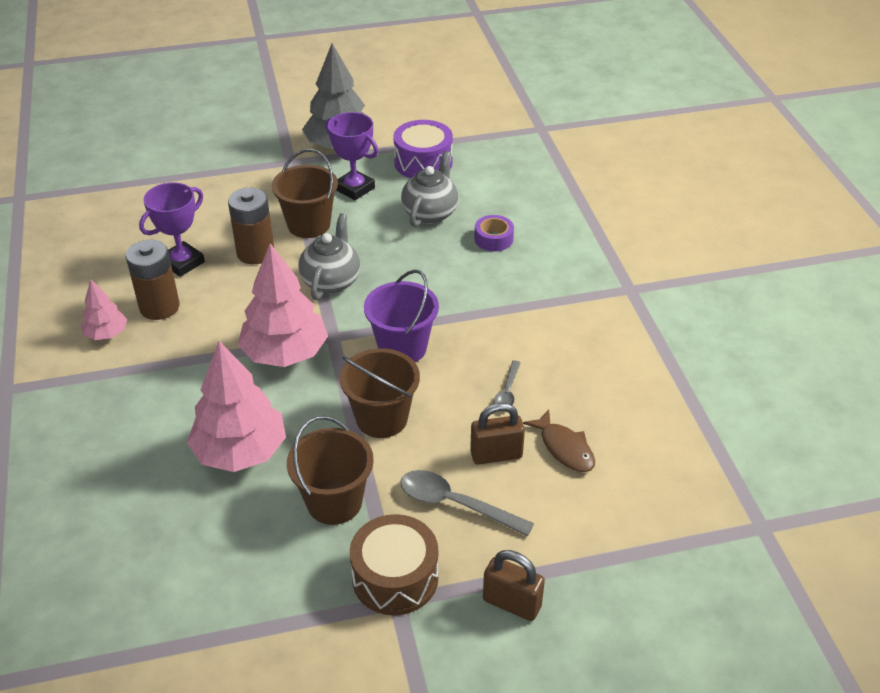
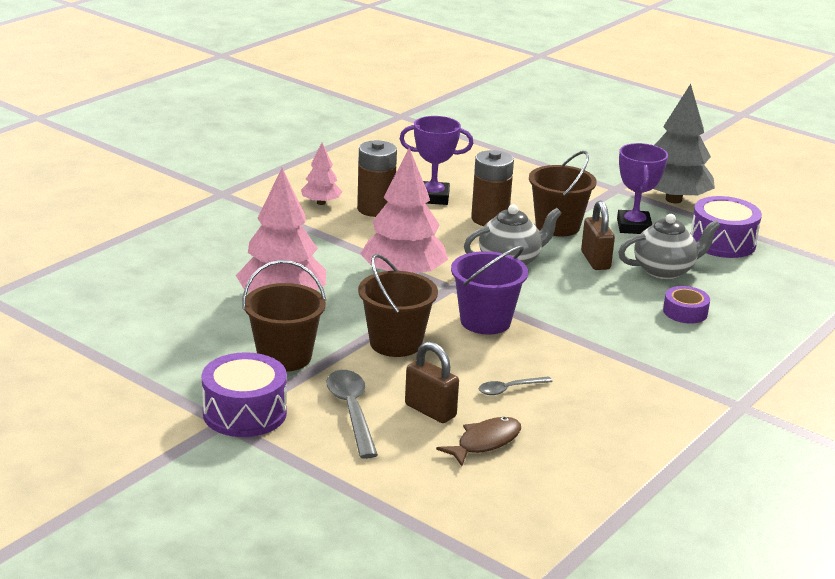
camera: 50 degrees right, 15 degrees down
brown drum [350,514,438,615] -> purple drum [202,352,287,437]
brown padlock [483,550,545,621] -> brown padlock moved to [581,200,615,270]
brown fish [523,409,595,472] -> brown fish turned 150 degrees counterclockwise [436,417,521,466]

